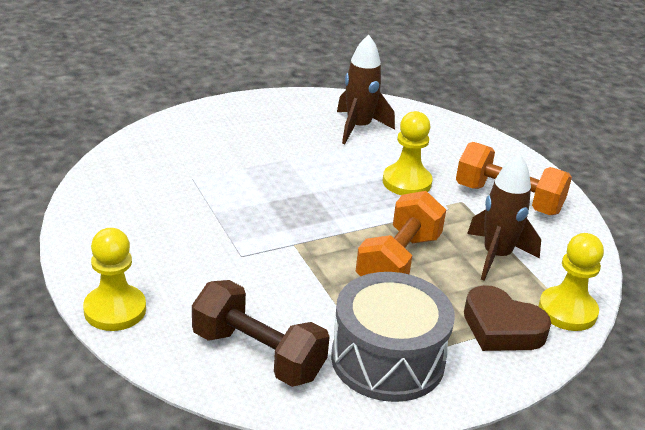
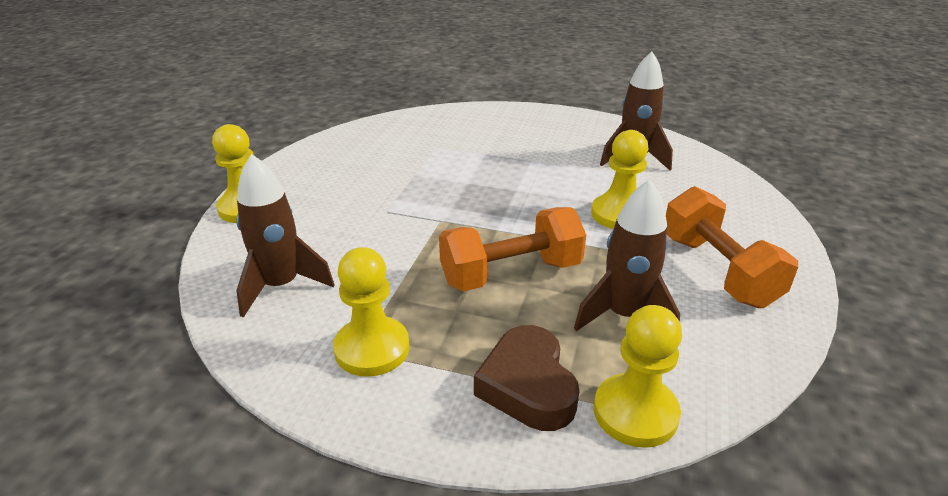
camera: 45 degrees right, 0 degrees up
brown dumbbell [192,280,330,387] -> brown rocket [236,154,335,318]
grey drum [331,272,455,402] -> yellow pawn [333,247,409,377]

